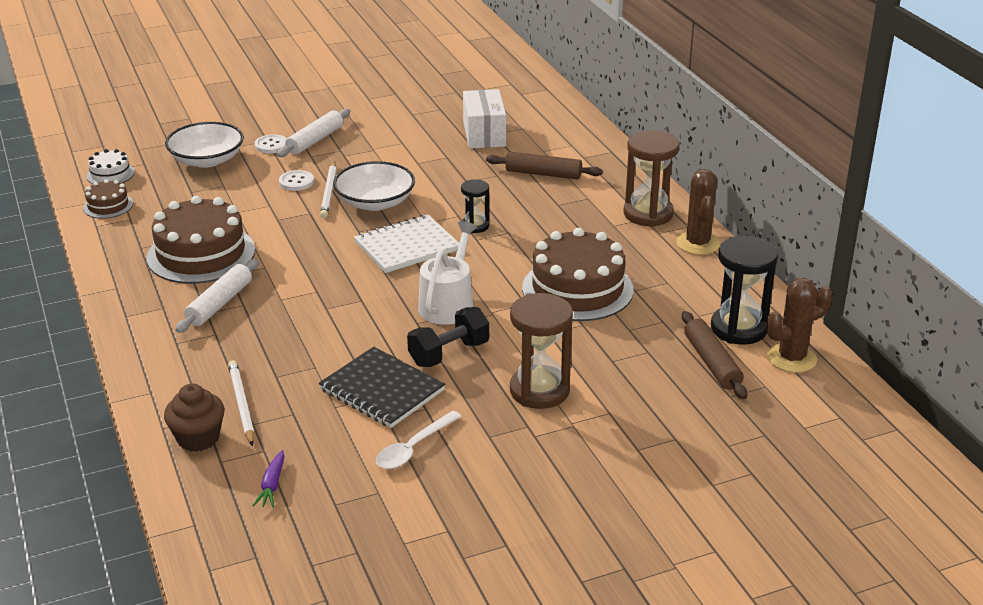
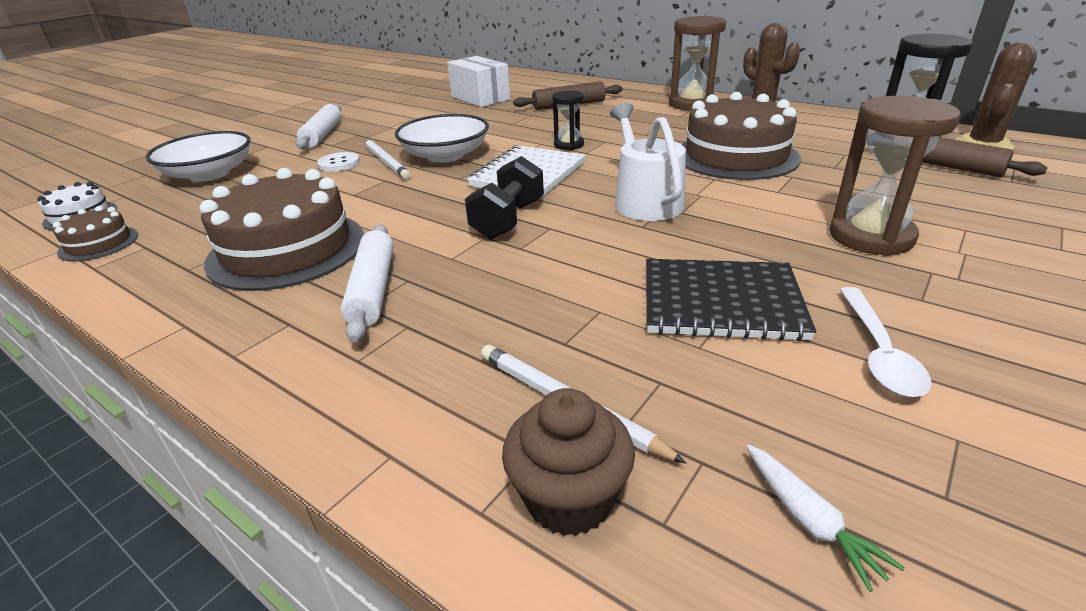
camera: 30 degrees left, 0 degrees up
purple carrot [252,450,284,507] -> white carrot [746,445,905,592]
white button [255,134,287,153] -> none
black dumbbell [407,307,489,367] -> black dumbbell moved to [465,156,544,239]

